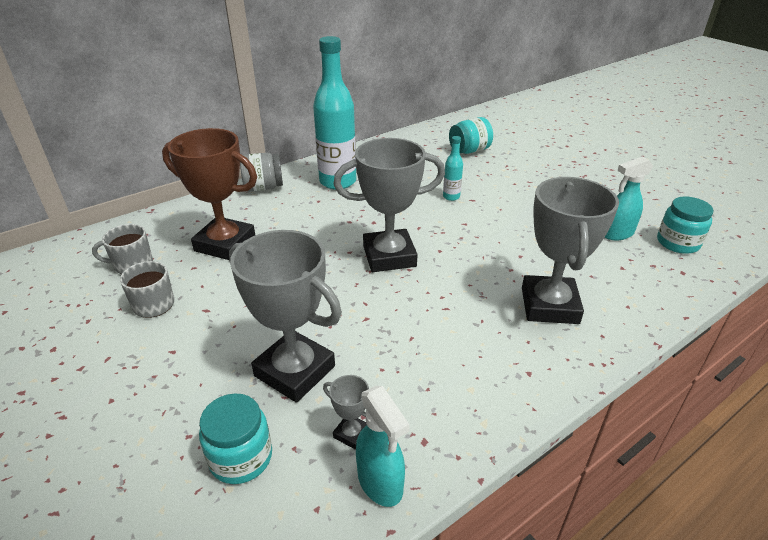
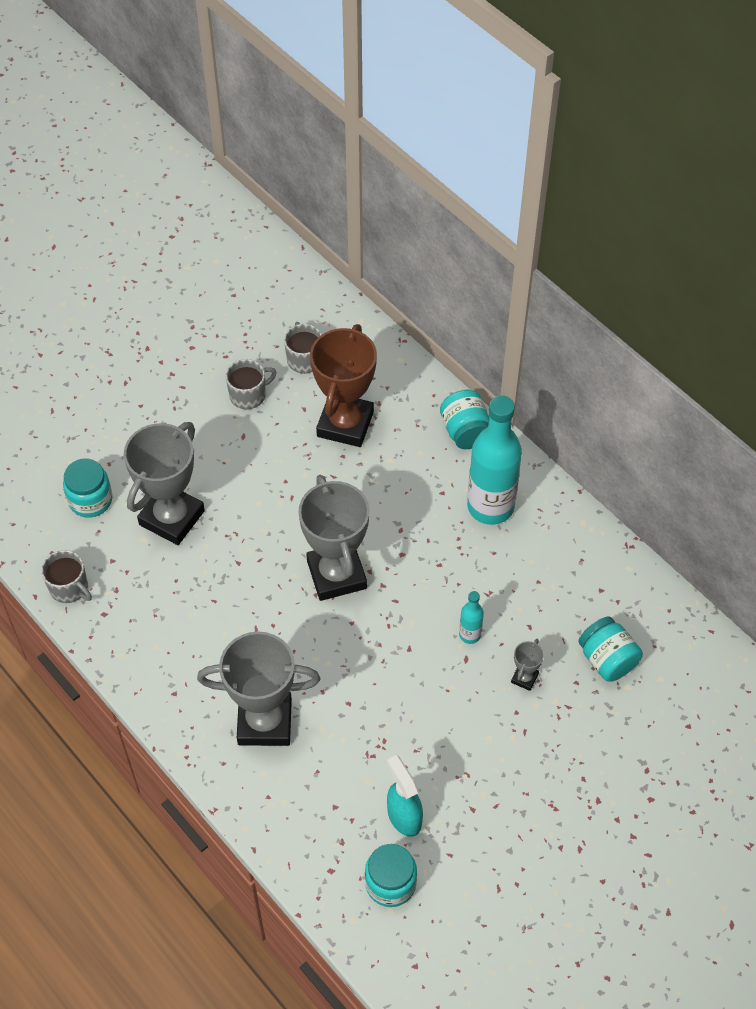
camera: 85 degrees right, 20 degrees up
grey jar [240,153,283,192] -> turquoise jar [440,390,490,449]
grey trophy [323,375,369,450] -> grey trophy moved to [511,639,544,691]
turquoise spray bottle [356,386,410,507] -> grey mug [41,550,92,603]

